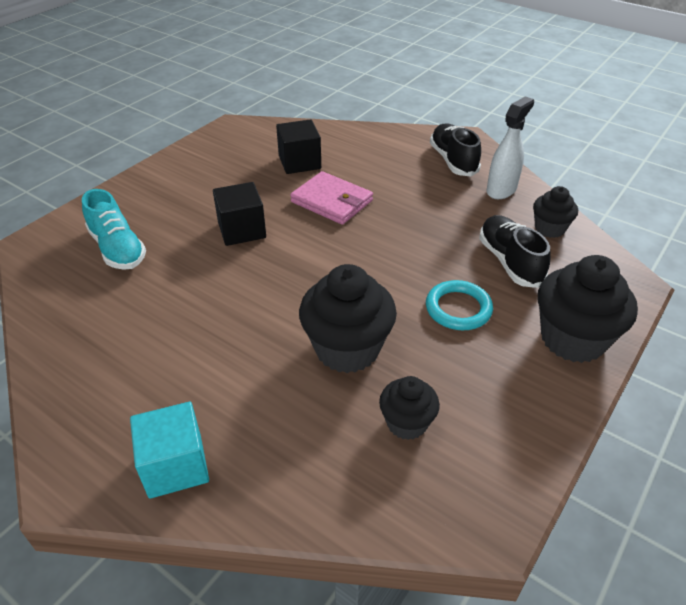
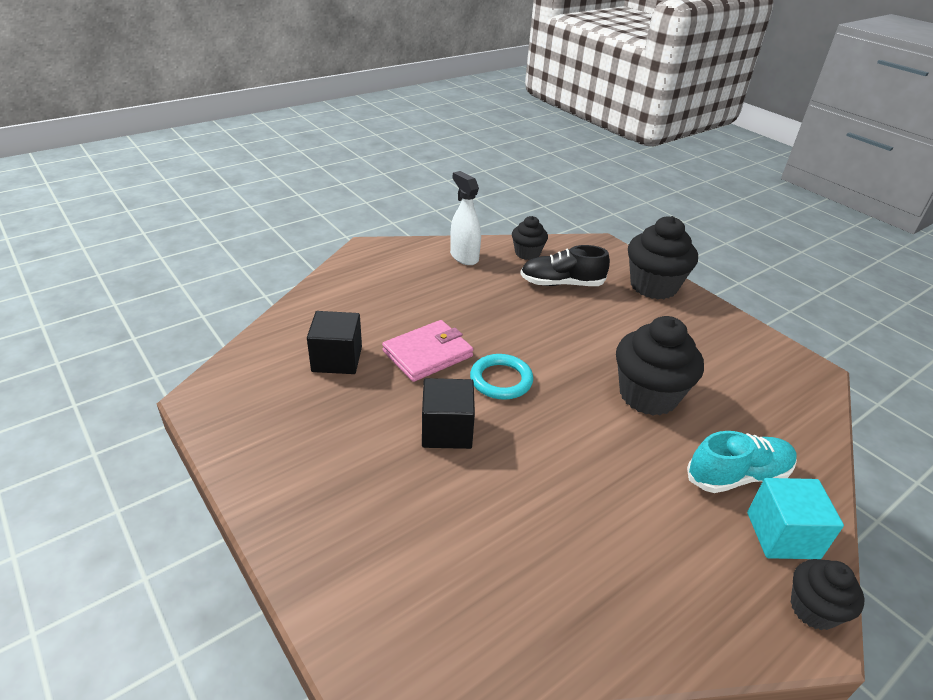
camera: 75 degrees left, 5 degrees down
turquoise shoe [82,189,146,270] -> turquoise shoe moved to [687,431,797,493]
black cupcake [379,376,440,440] -> black cupcake moved to [790,559,864,630]
turquoise ring [426,280,493,330] -> turquoise ring moved to [470,354,533,400]
black shoe [430,124,481,176] -> none

